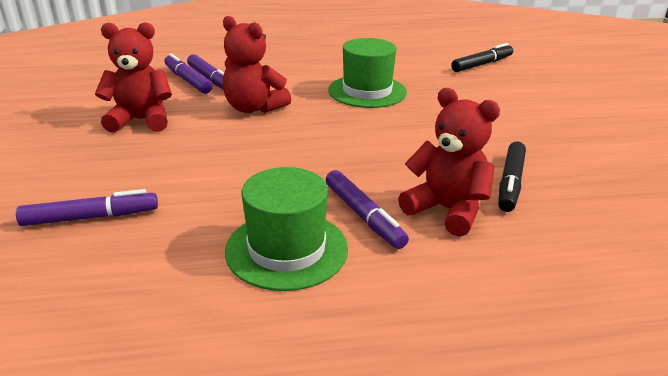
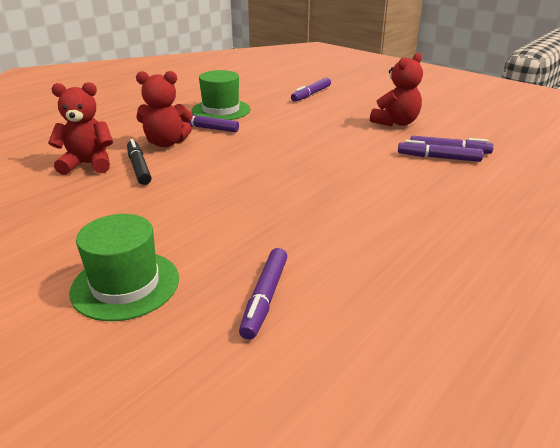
camera: 140 degrees right, 0 degrees up
red teddy bear [223,16,291,113] -> red teddy bear moved to [48,82,113,175]
green hat [328,38,407,108] -> green hat moved to [69,214,179,321]
black marker [451,43,513,72] -> purple marker [239,248,287,340]

